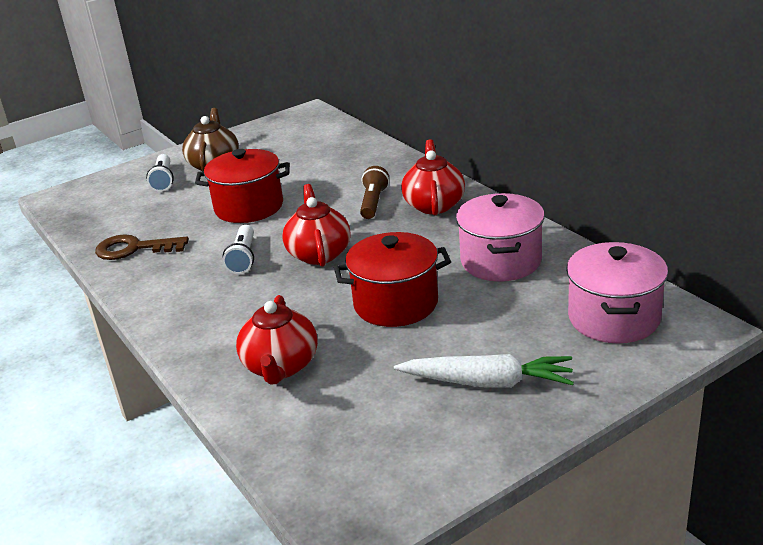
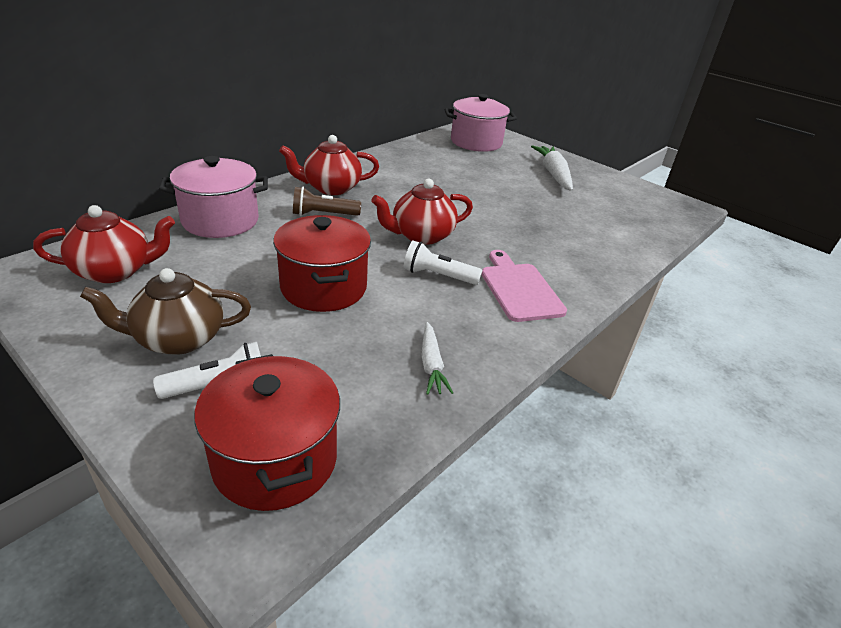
camera: 110 degrees left, 5 degrees up
brown key [95,235,189,260] -> white carrot [421,322,453,395]
white flashlight [223,225,254,274] -> white flashlight turned 150 degrees counterclockwise [404,240,483,285]
red teapot [236,295,318,385] -> red teapot moved to [33,205,175,283]
red pot [334,232,451,327] -> red pot moved to [194,354,340,511]
pink pot [456,193,545,281] -> pink pot moved to [159,156,268,238]
none -> pink cutting board [481,250,567,322]

